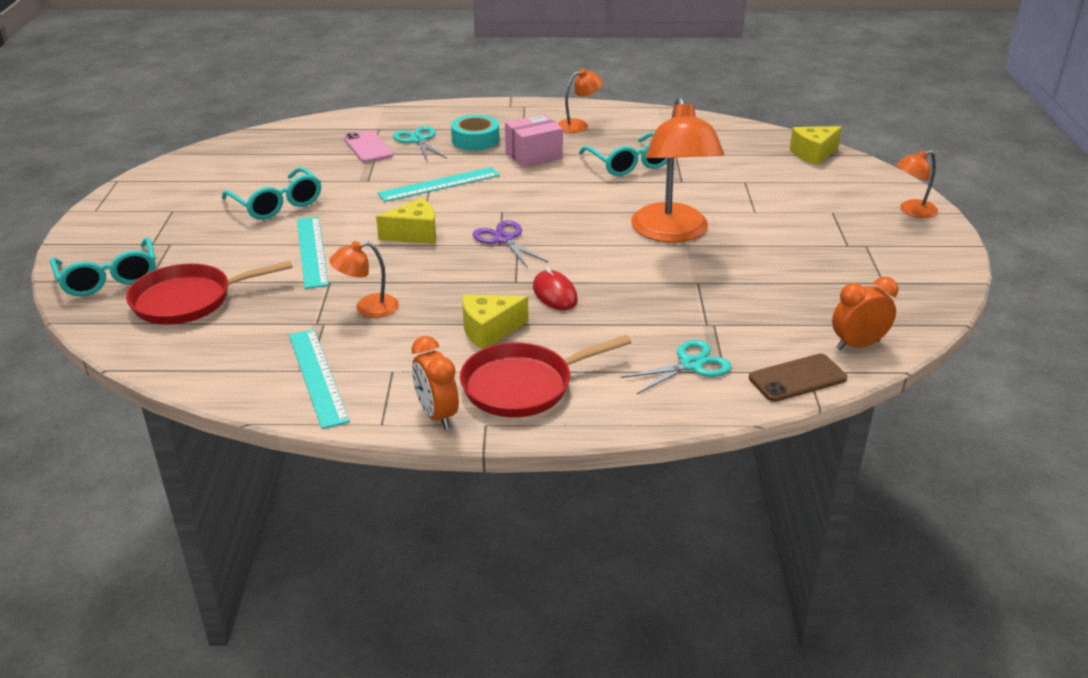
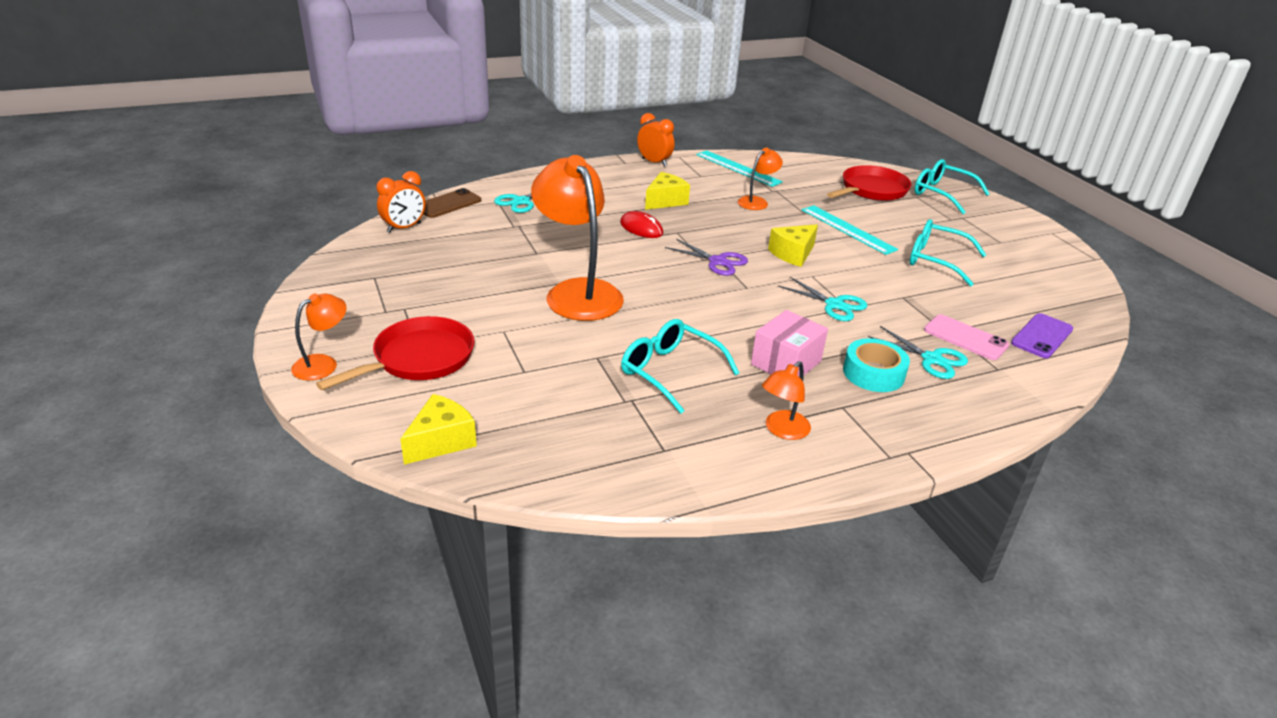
camera: 155 degrees right, 0 degrees up
turquoise ruler [377,167,500,202] -> turquoise scissors [778,277,867,321]
red pan [460,335,632,417] -> red pan moved to [316,316,475,390]
none -> purple phone [1011,313,1073,358]

